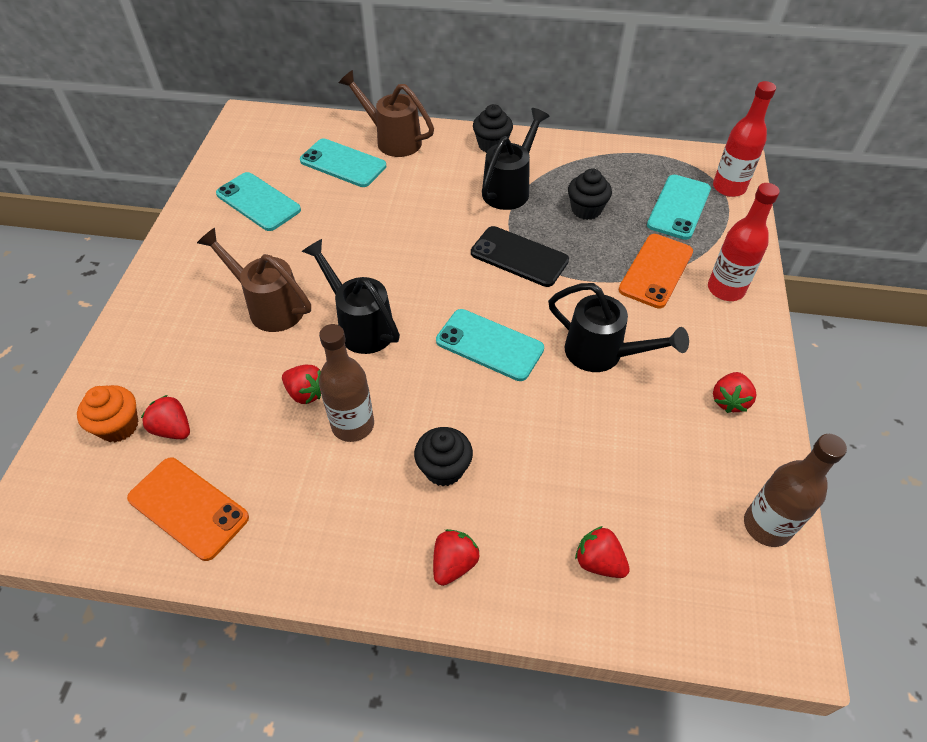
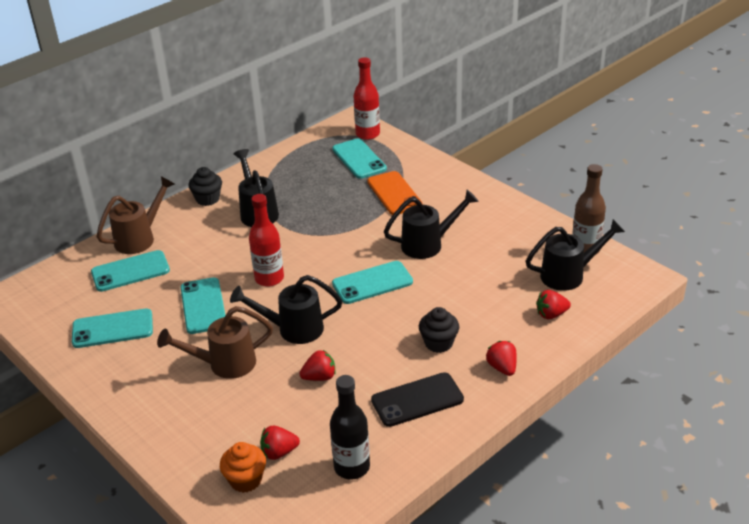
camera: 50 degrees left, 15 degrees down
orange phone [127,458,249,561] -> black bottle [330,375,370,479]
brown bottle [319,324,374,442] -> none
brown watering can [339,70,434,157] -> brown watering can turned 150 degrees clockwise [97,176,175,254]
black phone [471,226,569,287] -> black phone moved to [371,372,464,427]
black cupcake [568,168,612,220] -> none
red bottle [708,183,780,301] -> red bottle moved to [249,194,284,287]
red strawberry [713,372,756,413] -> none
none -> turquoise phone [180,277,226,334]
none -> black watering can [526,219,625,291]

